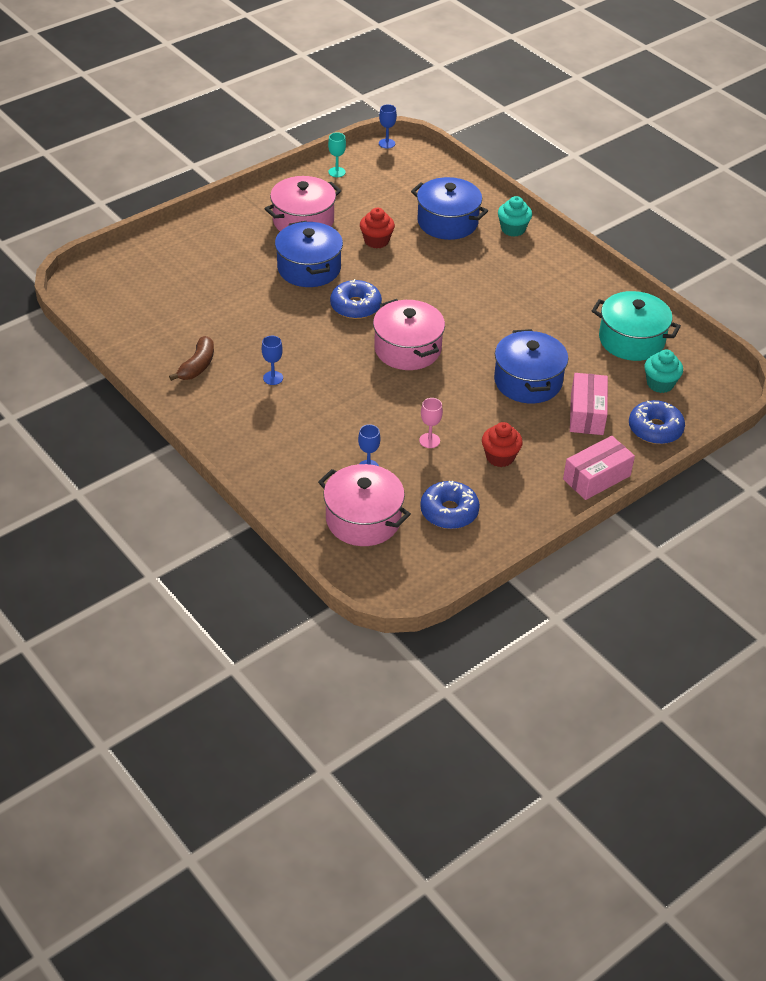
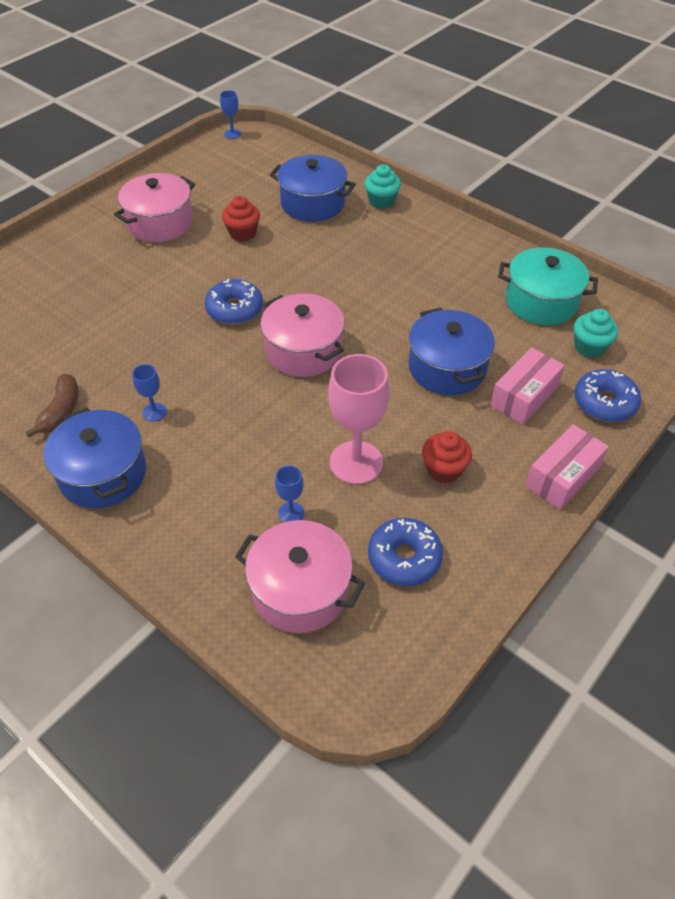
camera: 10 degrees left, 5 degrees up
blue pot [275,221,343,287] -> blue pot moved to [44,407,146,508]
turquoise goblet [328,132,346,177] -> none
pink goblet [419,398,443,448] -> pink goblet [328,354,389,484], size x2.12
pink box [570,373,608,435] -> pink box turned 45 degrees clockwise [490,348,565,425]

